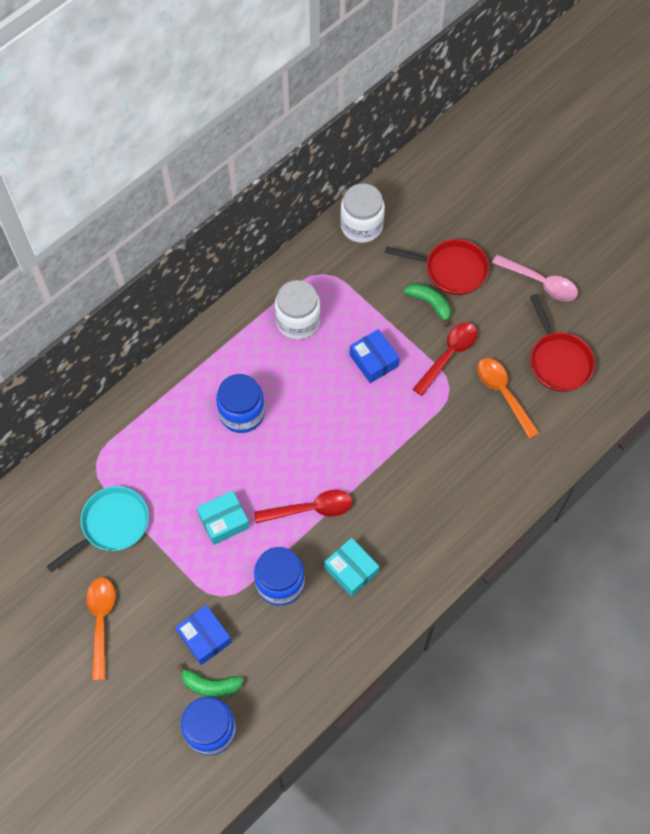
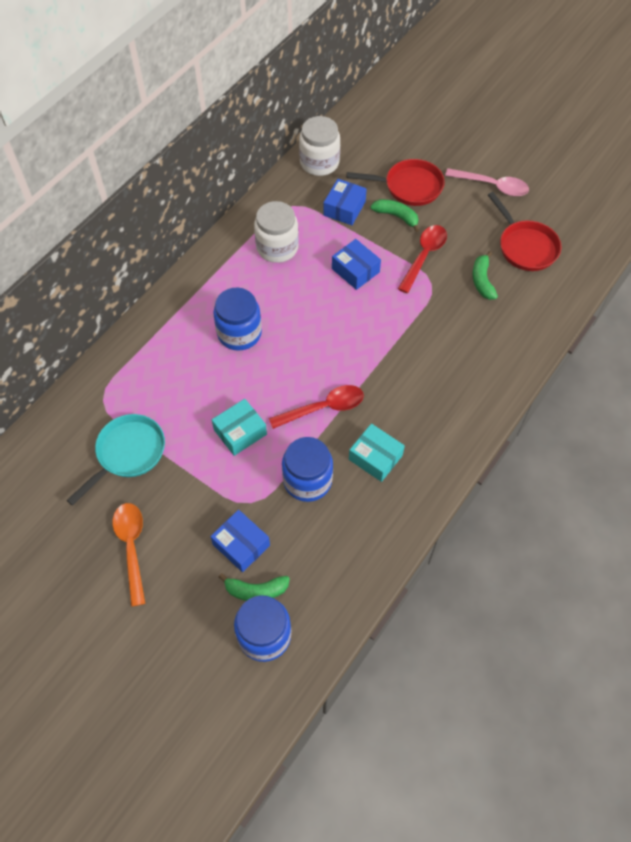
camera: 10 degrees left, 5 degrees down
orange spoon [477,358,539,439] -> green banana [472,251,498,300]
none -> blue box [323,179,367,225]

